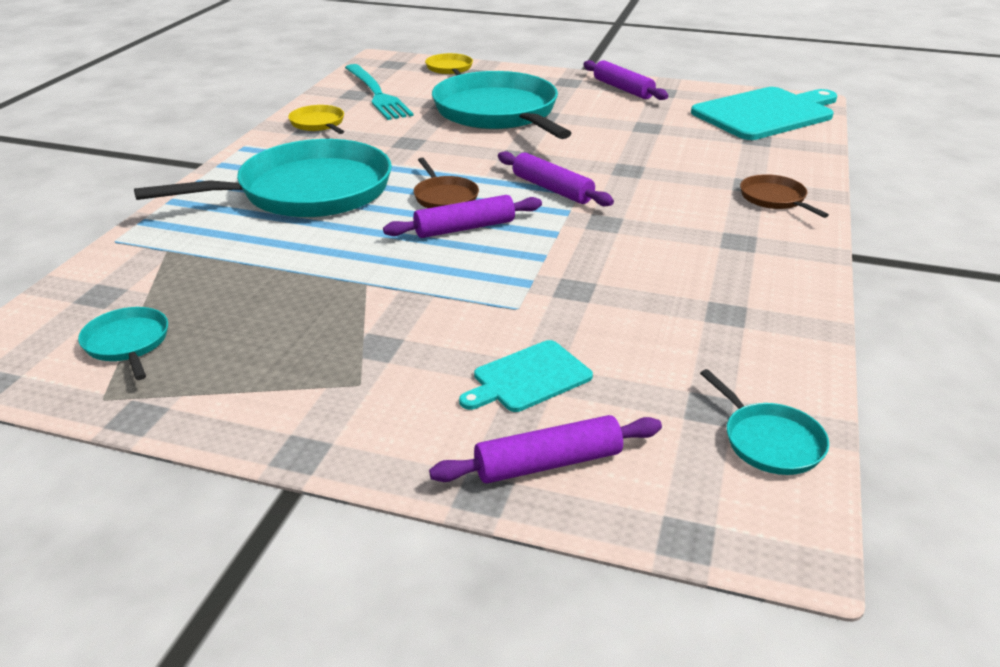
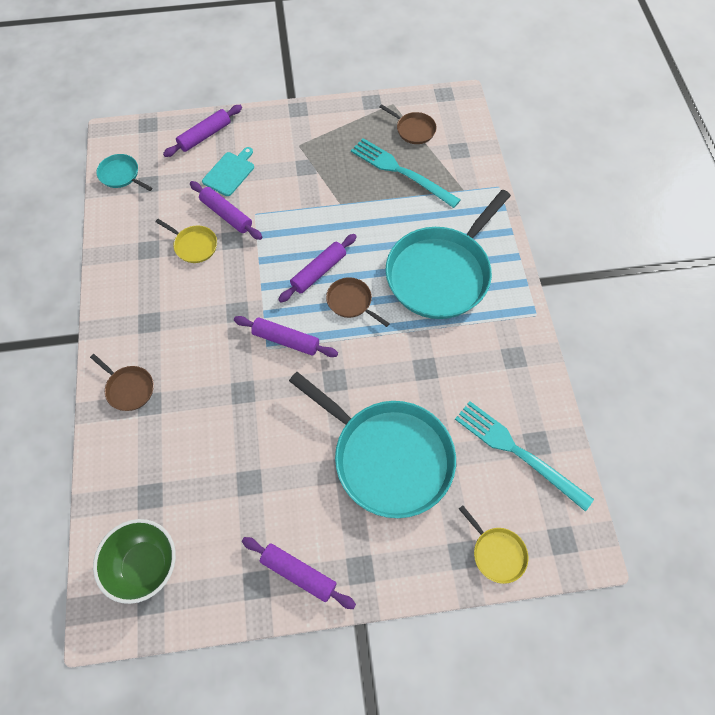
camera: 155 degrees right, 30 degrees up
turquoise pan [78,307,168,380] -> brown pan [379,104,437,144]
yellow pan [288,105,344,134] -> yellow pan moved to [156,219,217,263]
turquoise cutting board [691,87,837,140] -> green bowl [93,519,176,604]
none -> purple rolling pin [190,181,262,240]
none -> turquoise fork [351,138,461,208]

